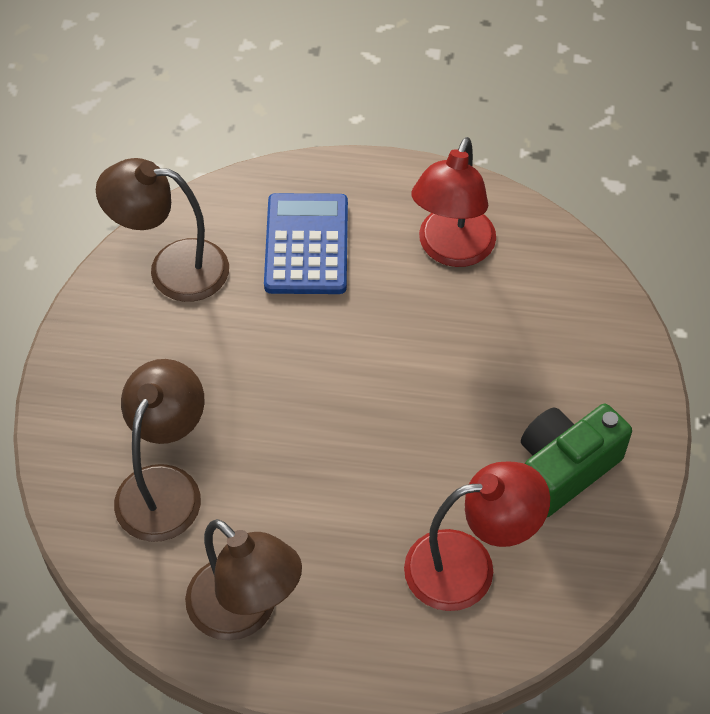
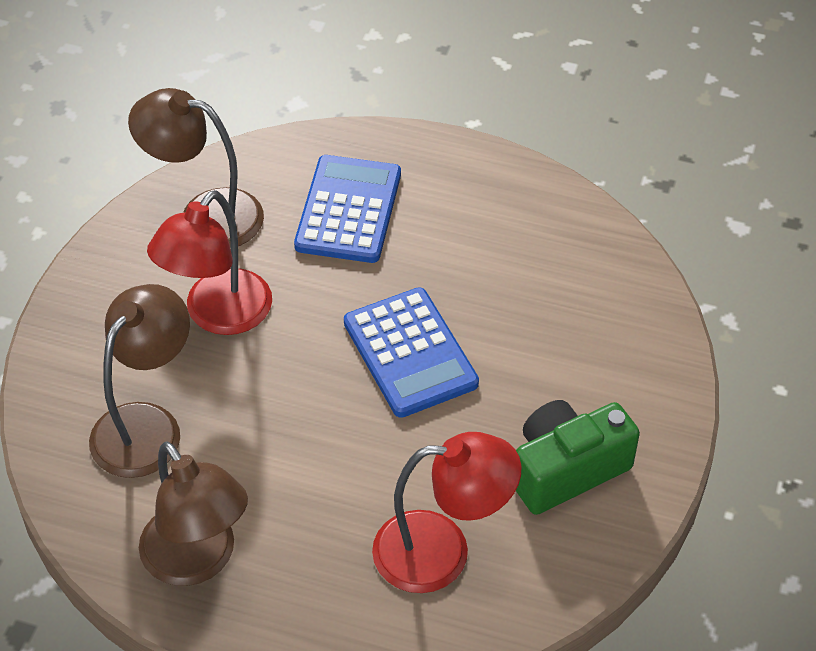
camera: 10 degrees right, 5 degrees down
red lamp [411,137,496,267] -> red lamp moved to [147,190,272,335]
none -> blue calculator [344,287,479,418]

